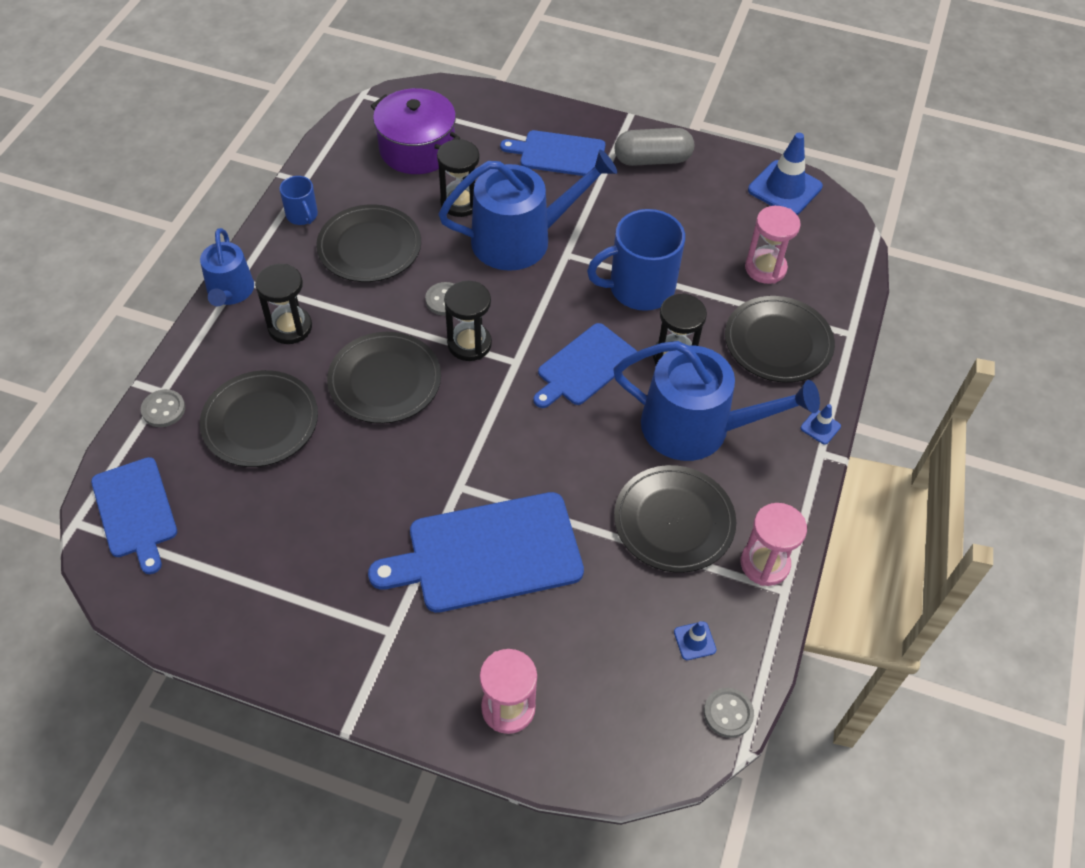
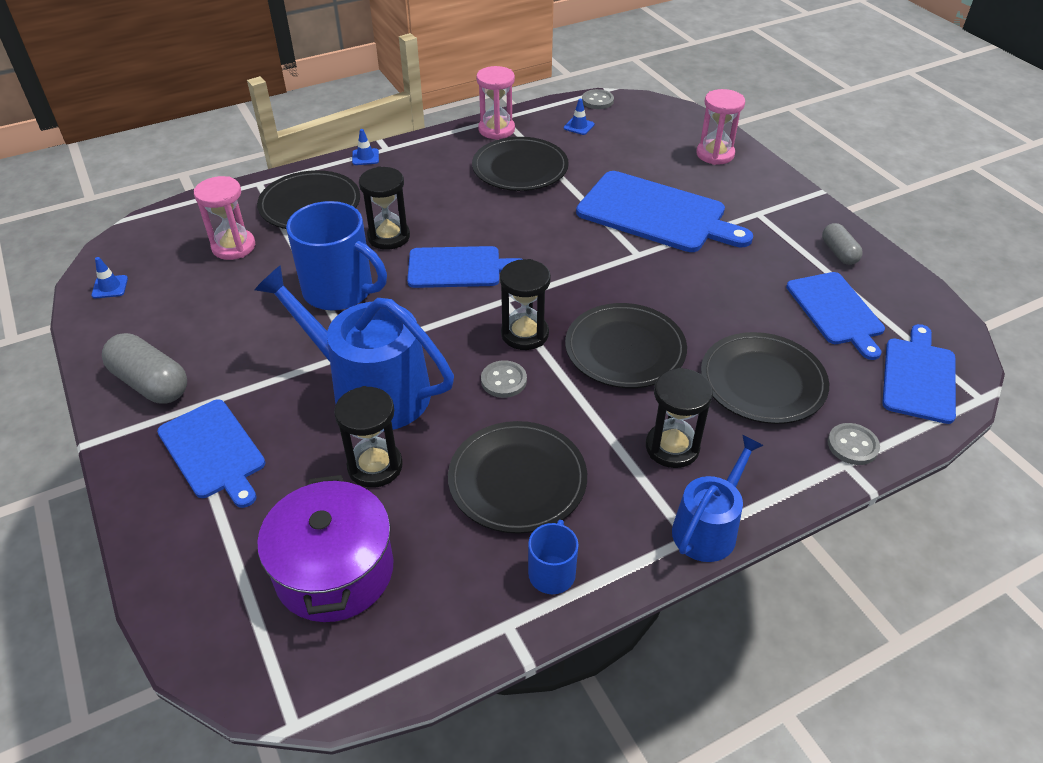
camera: 135 degrees left, 10 degrees down
blue watering can [613,341,820,461] -> none
blue traffic cone [748,133,823,215] -> blue traffic cone [91,257,128,298], size x0.47
none -> blue cutting board [786,272,885,360]
none -> grey capsule [822,223,863,265]

